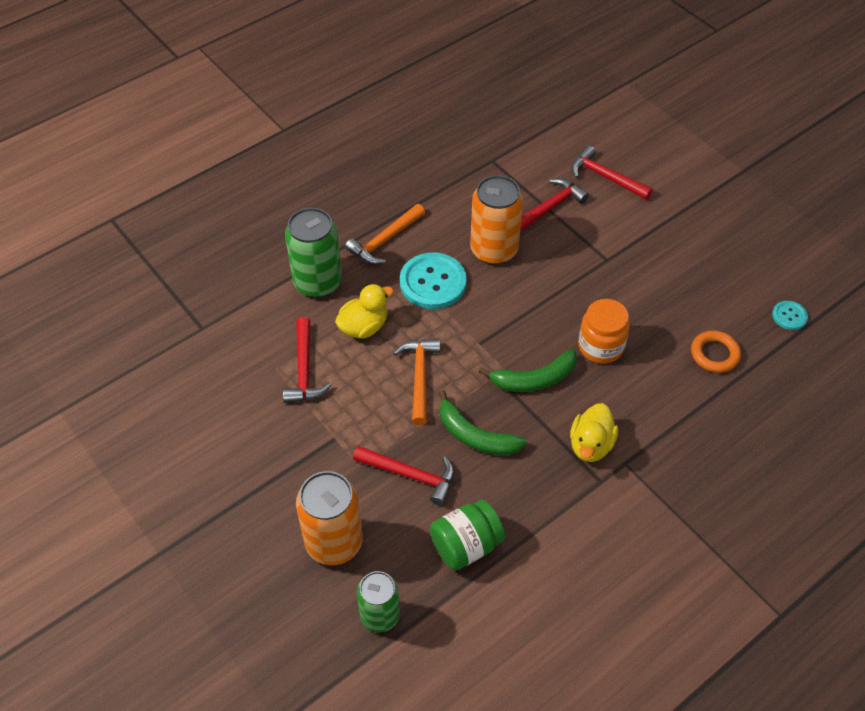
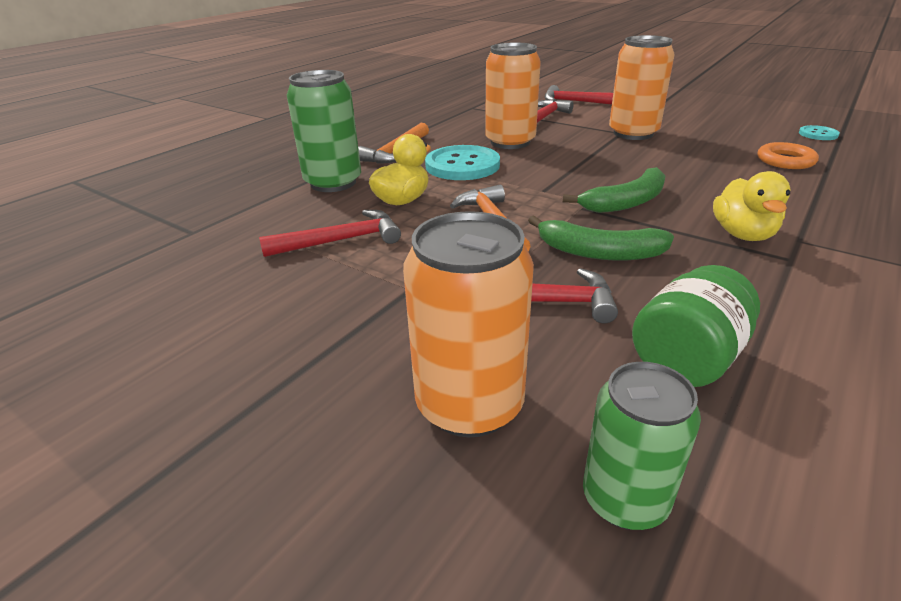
camera: 15 degrees left, 20 degrees down
red hammer [283,317,331,403] -> red hammer turned 90 degrees counterclockwise [259,210,401,257]
orange jar [578,299,630,364] -> none
none -> orange can [609,35,675,140]

